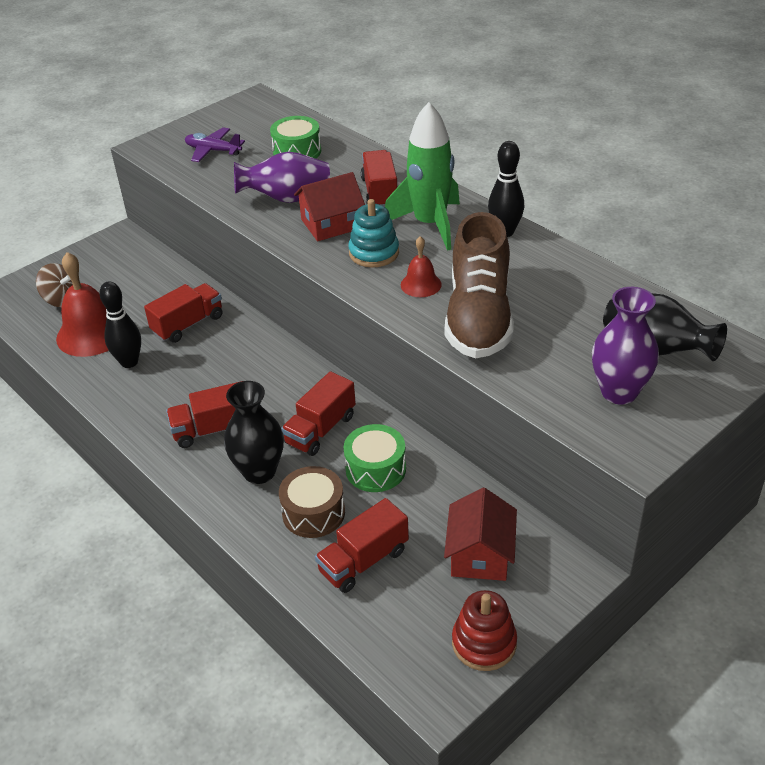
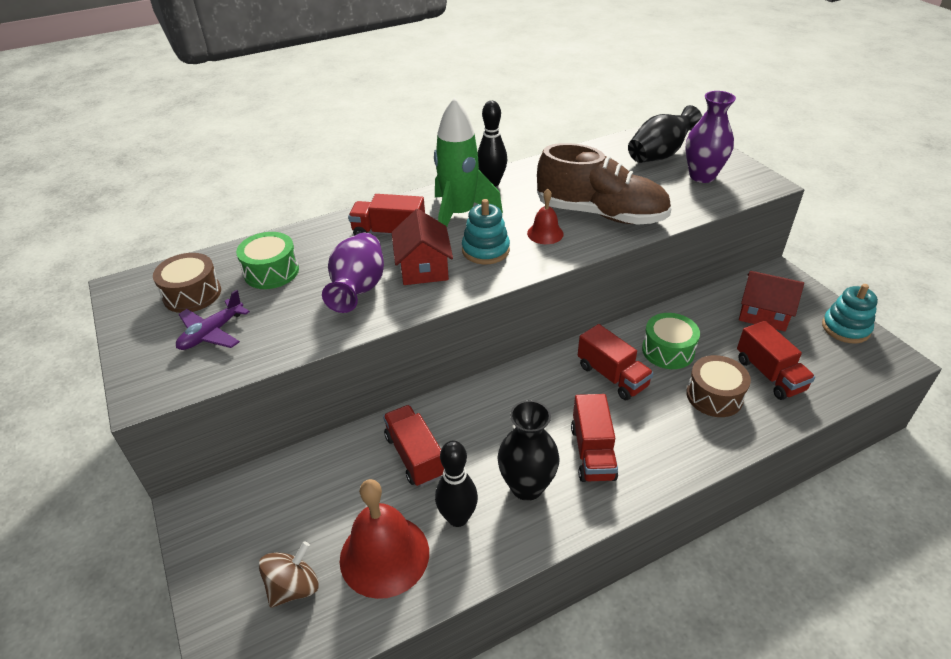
camera: 75 degrees left, 0 degrees up
black vase [224,381,284,484] -> black vase moved to [498,400,560,501]
red stacking toy [452,590,517,671] -> turquoise stacking toy [822,284,878,344]
none -> brown drum [153,253,221,313]

